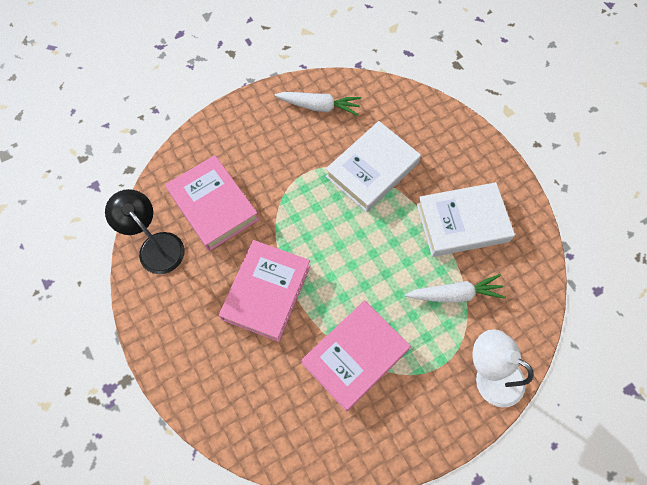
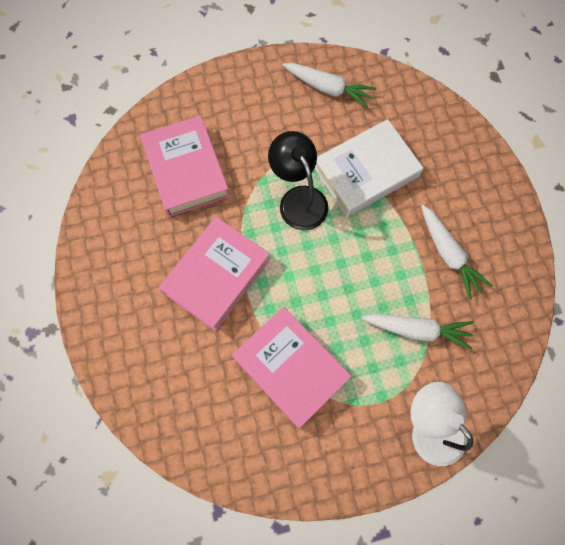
camera: 15 degrees right, 5 degrees up
black lamp [105,189,185,274] -> black lamp moved to [268,131,328,230]
pink book [301,300,411,411] -> pink book turned 75 degrees clockwise [232,307,352,428]
white book [417,182,515,257] -> white carrot [421,205,493,300]

